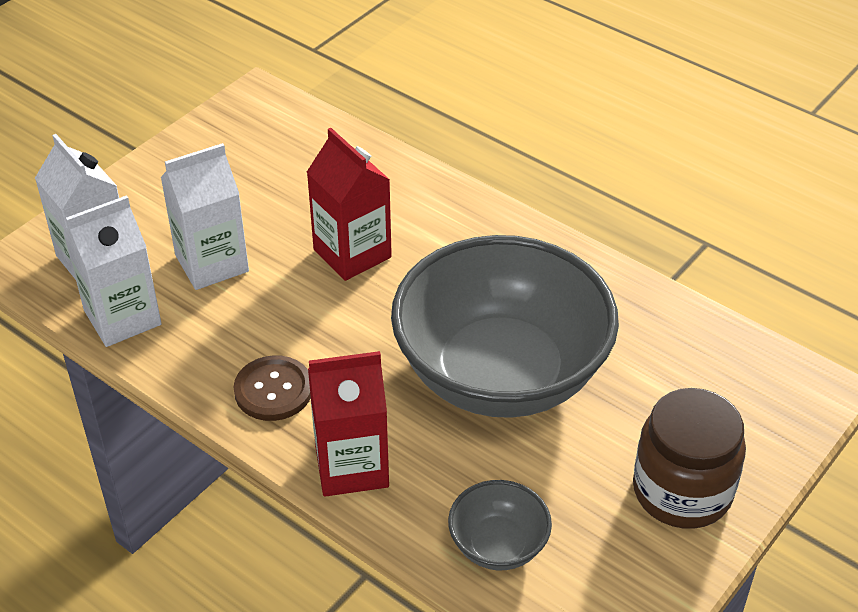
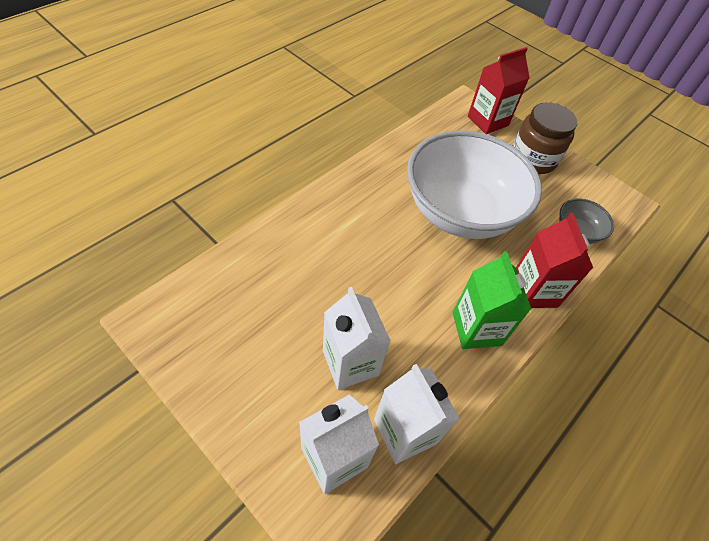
camera: 90 degrees left, 10 degrees up
brown button [234,355,311,421] -> green carton [453,251,531,349]
red carton [307,128,392,281] -> red carton moved to [468,47,530,134]
grey bowl [391,235,619,418] -> white bowl [407,131,542,239]

